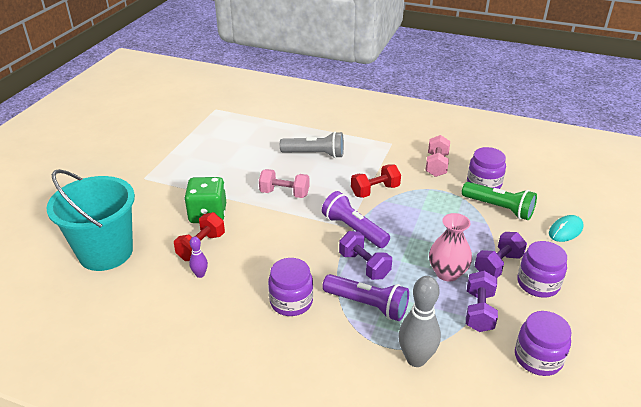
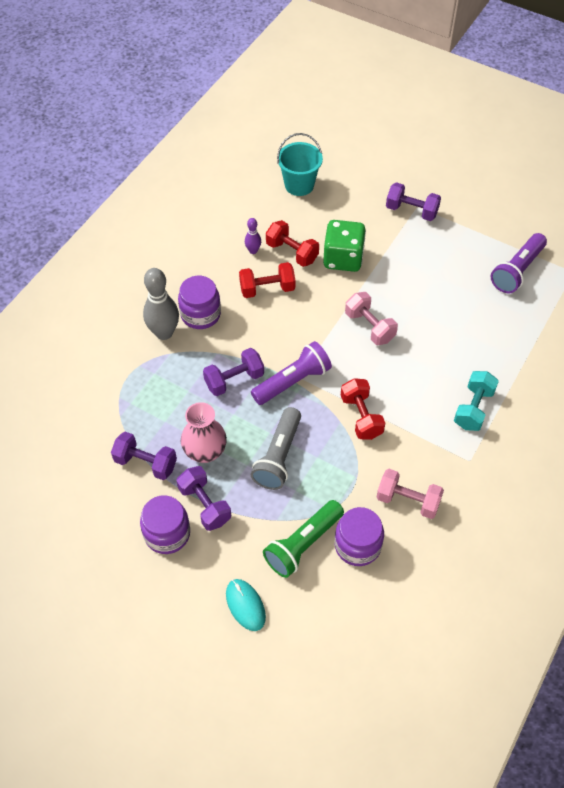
camera: 100 degrees right, 20 degrees up
turquoise bucket [46,169,135,271] -> turquoise bucket [277,133,323,196], size x0.60
pink dumbbell [259,169,309,198] -> pink dumbbell turned 60 degrees counterclockwise [345,292,398,345]
grey flashlight [280,131,344,158] -> grey flashlight moved to [251,407,301,490]
purple flashlight [322,274,409,321] -> purple flashlight moved to [491,233,547,293]
grey bowling pin [399,276,441,367] -> grey bowling pin moved to [143,268,179,340]
purple jar [515,311,572,376] -> none
none -> red dumbbell [239,262,295,298]
none -> purple dumbbell [386,182,441,221]
none -> turquoise dumbbell [454,371,499,431]

